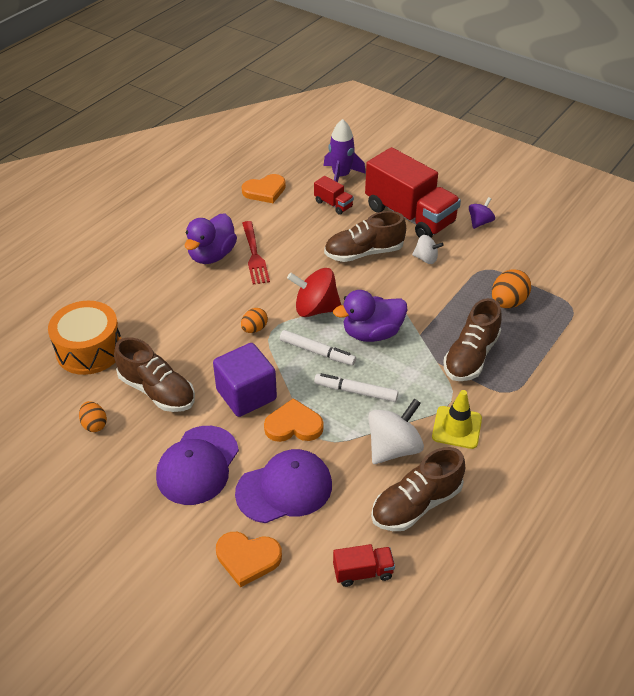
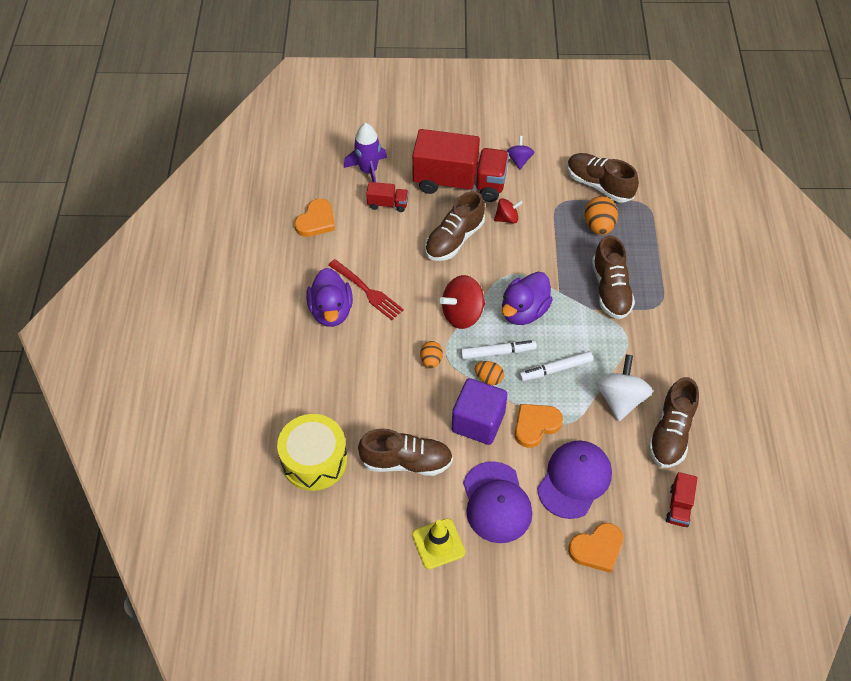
camera: 35 degrees left, 10 degrees up
orange drum [48,301,121,375] -> yellow drum [277,414,347,491]
orange egg [79,401,107,432] -> orange egg moved to [475,361,504,385]
red truck [333,544,395,587] -> red truck turned 150 degrees clockwise [666,472,697,527]
white spinning top [412,235,444,264] -> red spinning top [494,198,523,224]
yellow traffic cone [432,390,482,449] -> yellow traffic cone moved to [412,518,465,569]
none -> brown shoe [567,153,639,203]

